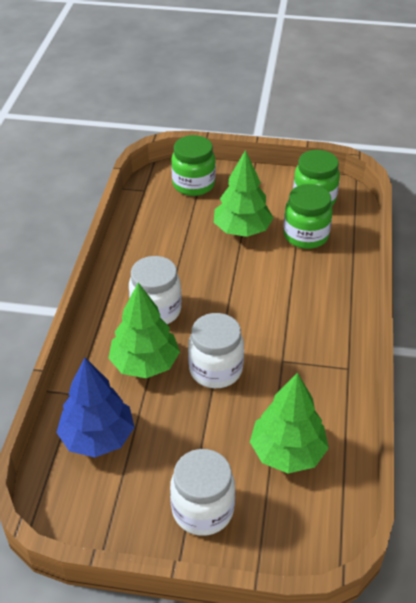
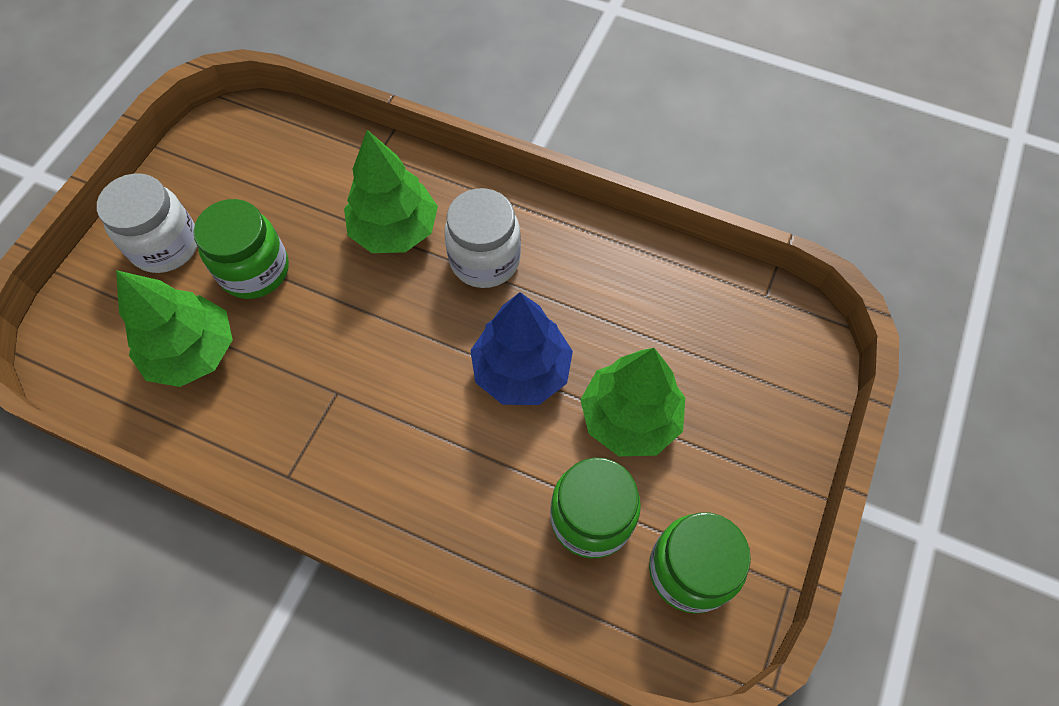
camera: 105 degrees right, 20 degrees up
blue tree [56,357,135,457] -> blue tree moved to [470,292,573,405]
green jar [171,135,216,196] -> green jar moved to [194,199,289,299]
white jar [188,313,244,388] -> none

